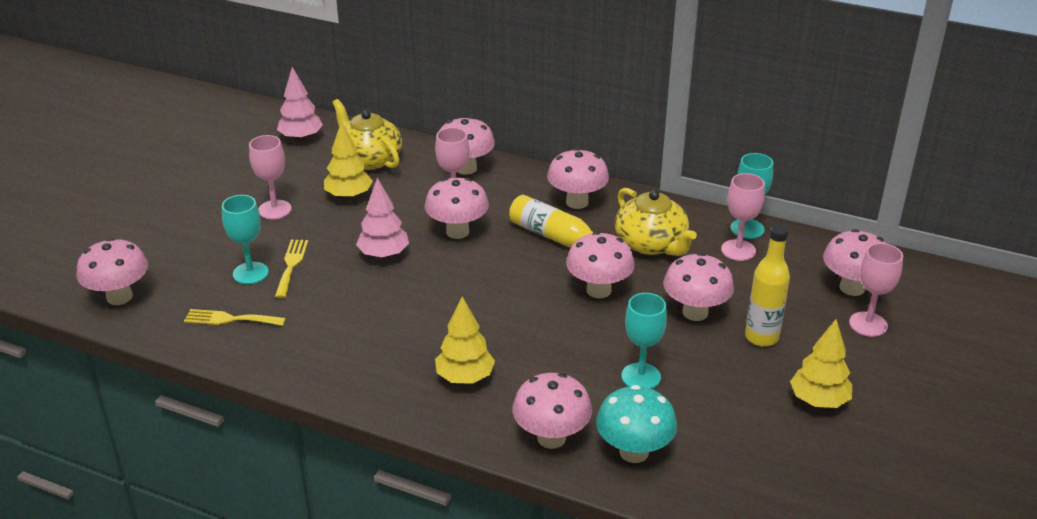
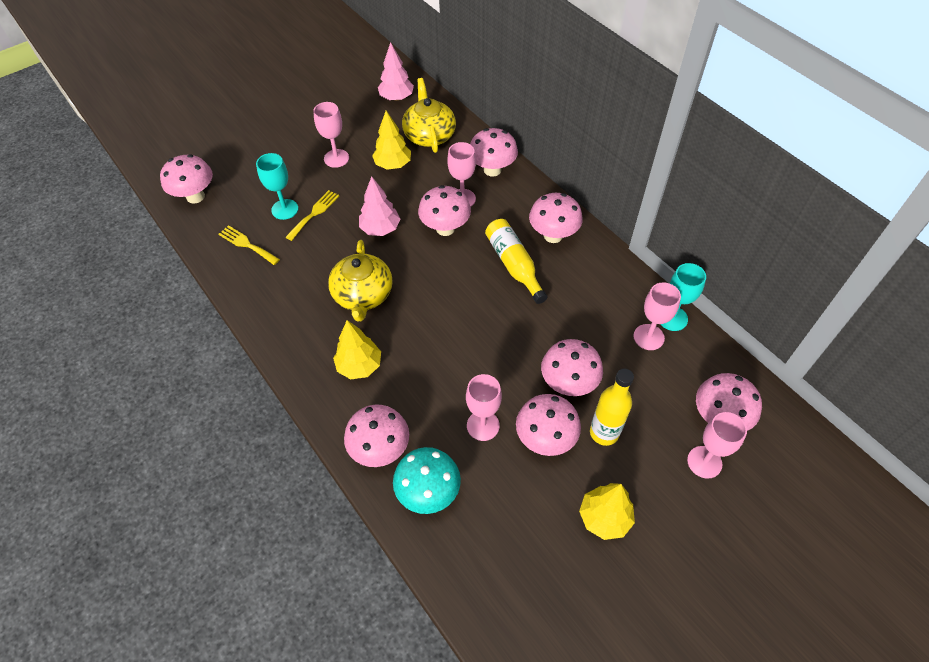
camera: 30 degrees right, 20 degrees up
pink mushroom [566,232,635,298] -> pink mushroom moved to [516,394,581,456]
yellow teapot [615,188,697,256] -> yellow teapot moved to [328,240,393,322]
turquoise goblet [621,293,667,389] -> pink goblet [466,374,502,441]

